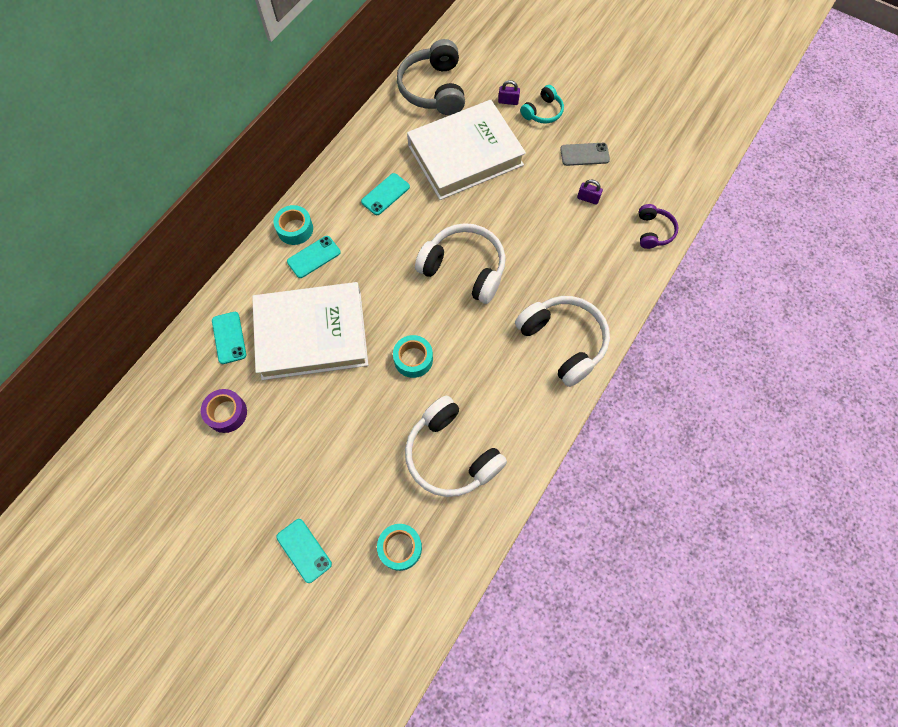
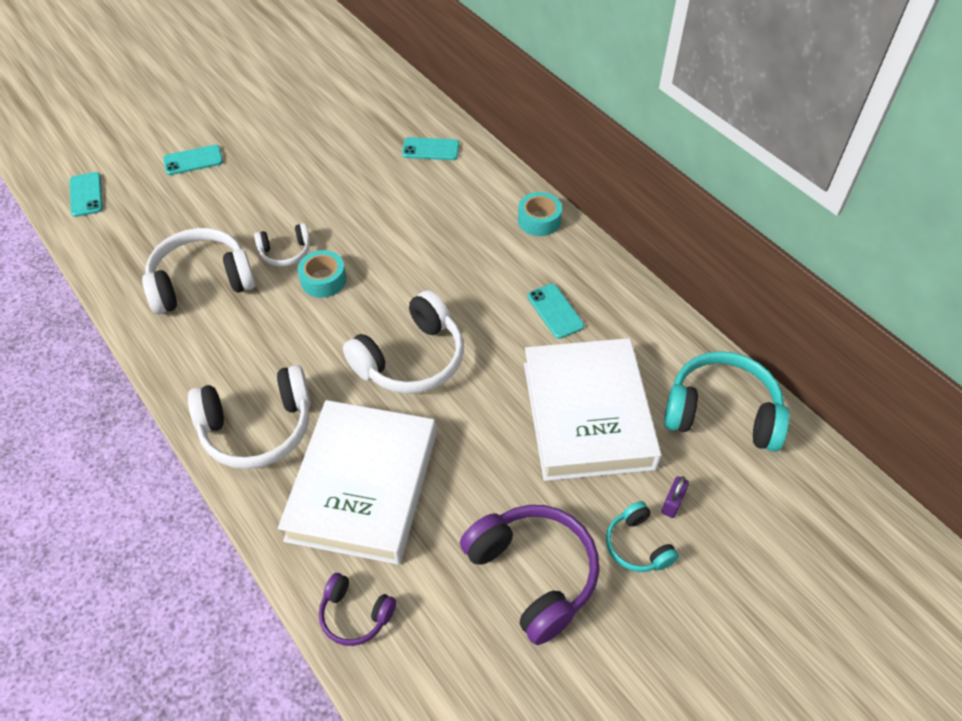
camera: 110 degrees right, 15 degrees down
purple tape [201,389,247,433] -> none
white book [252,282,368,380] -> white book moved to [278,400,436,565]
turquoise phone [287,236,341,278] -> turquoise phone moved to [70,172,103,217]
turquoise tape [377,524,422,571] -> none
grey headphones [397,39,465,115] -> turquoise headphones [664,351,790,452]
grey phone [560,143,610,166] -> purple headphones [460,505,599,645]
purple padlock [577,180,603,205] -> none
none -> white headphones [254,223,310,267]

